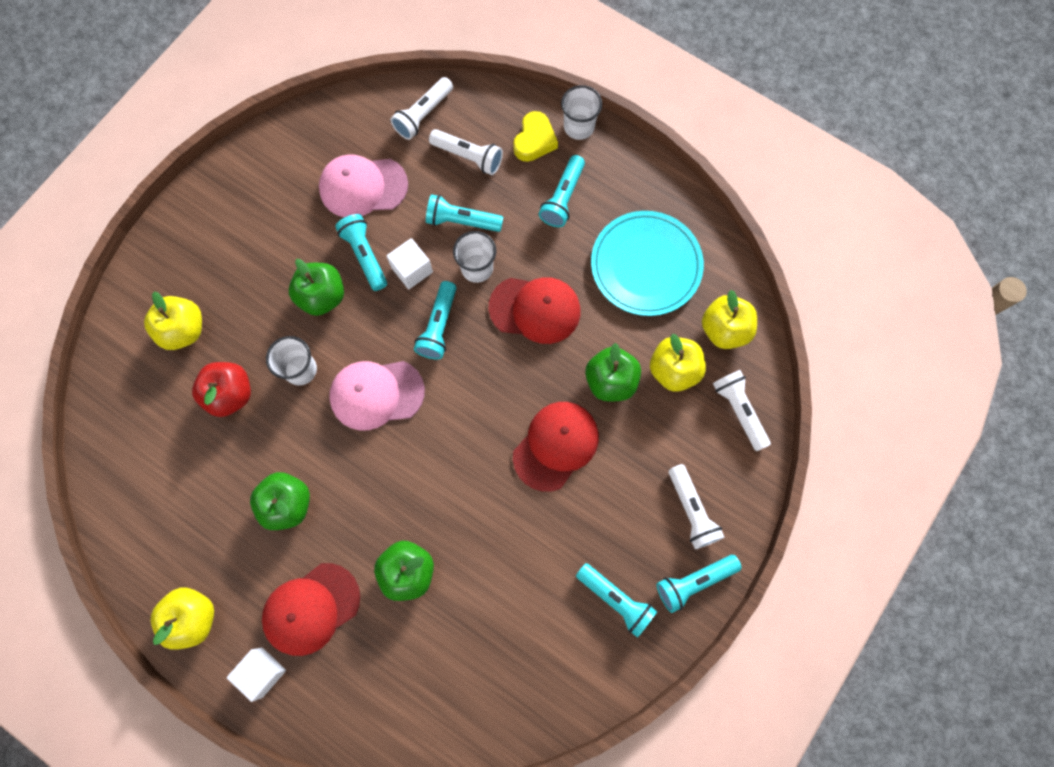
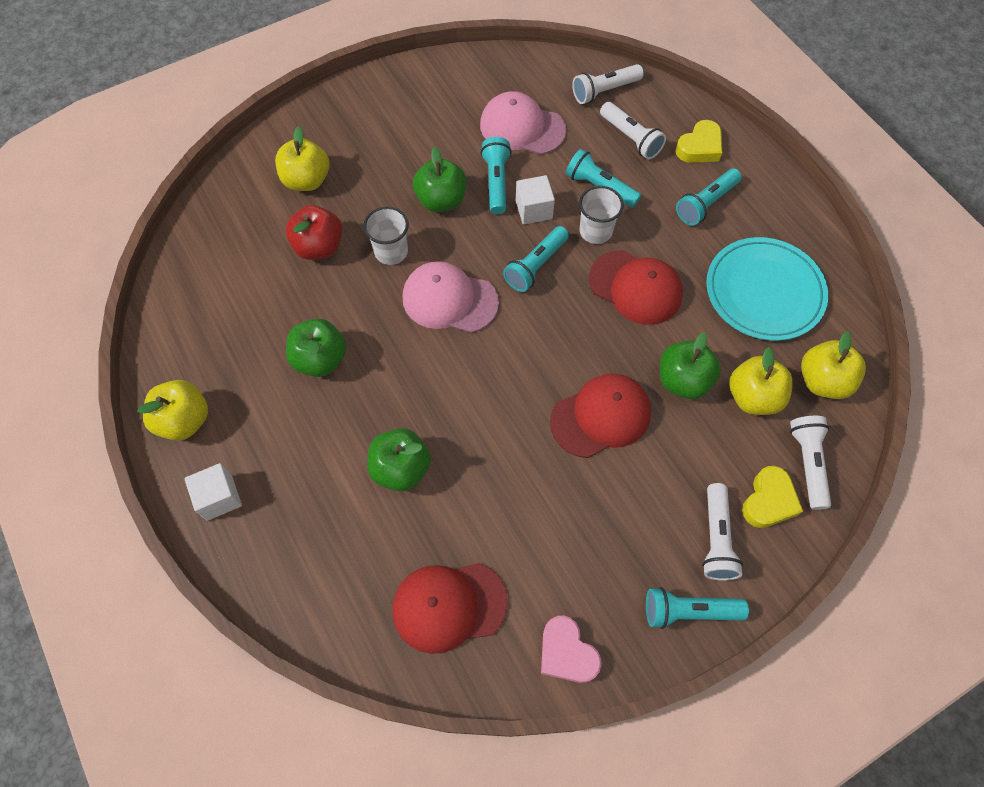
camera: 25 degrees right, 10 degrees down
red cap [262,563,360,656] -> red cap moved to [393,563,508,654]
white cup [561,85,602,140] -> none
turquoise flashlight [576,563,657,638] -> none
none -> pink heart [541,615,602,683]
none -> yellow heart [742,466,803,528]

